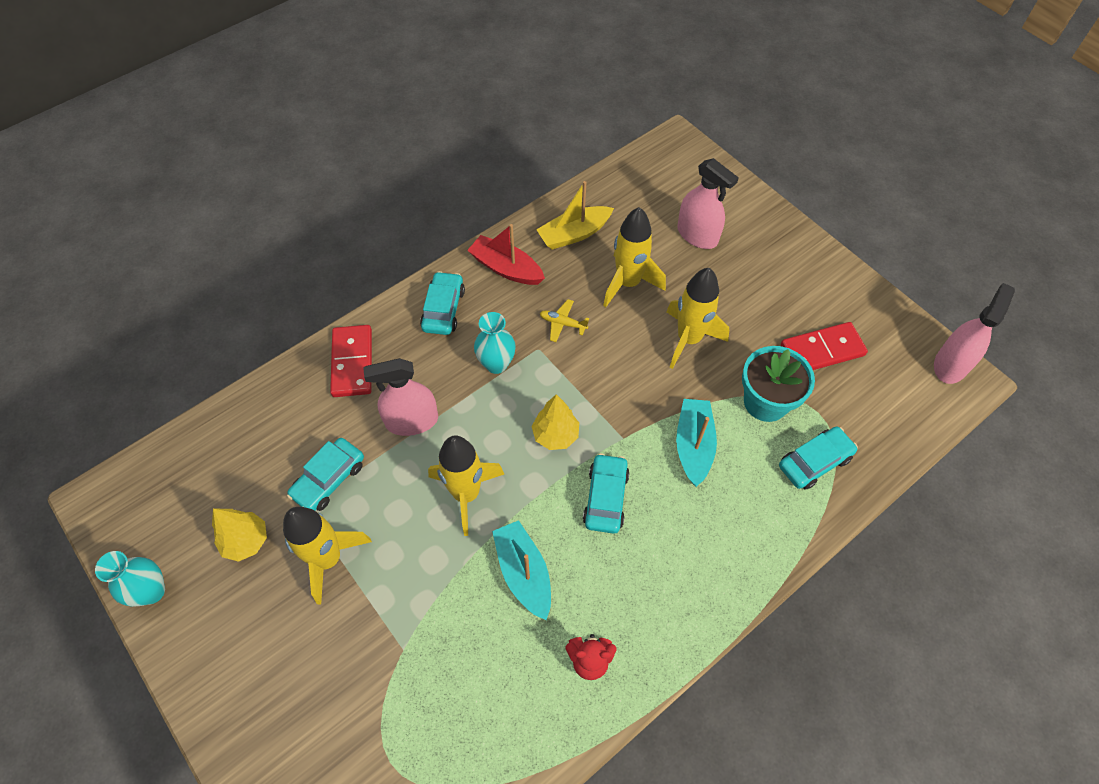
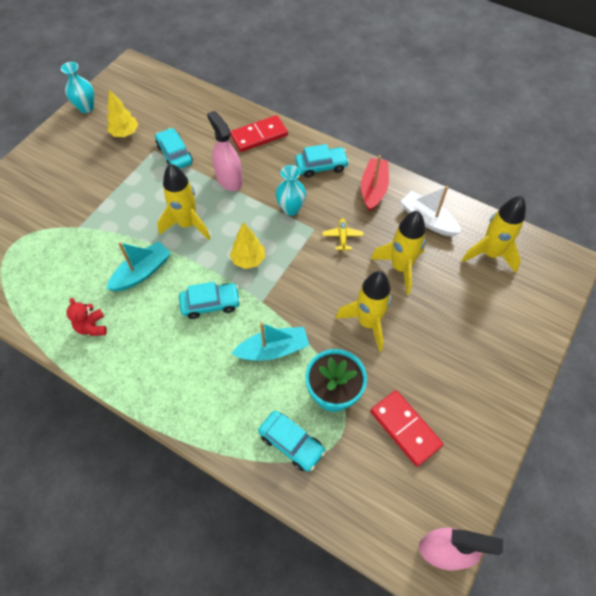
camera: 70 degrees right, 0 degrees up
yellow rocket [283,507,372,605] -> yellow rocket moved to [462,196,526,273]
turquoise car [287,438,364,511] -> turquoise car turned 45 degrees clockwise [155,128,193,169]
yellow boat [536,181,614,249] -> white boat [400,186,461,237]
pink spray bottle [677,158,739,249] -> none

